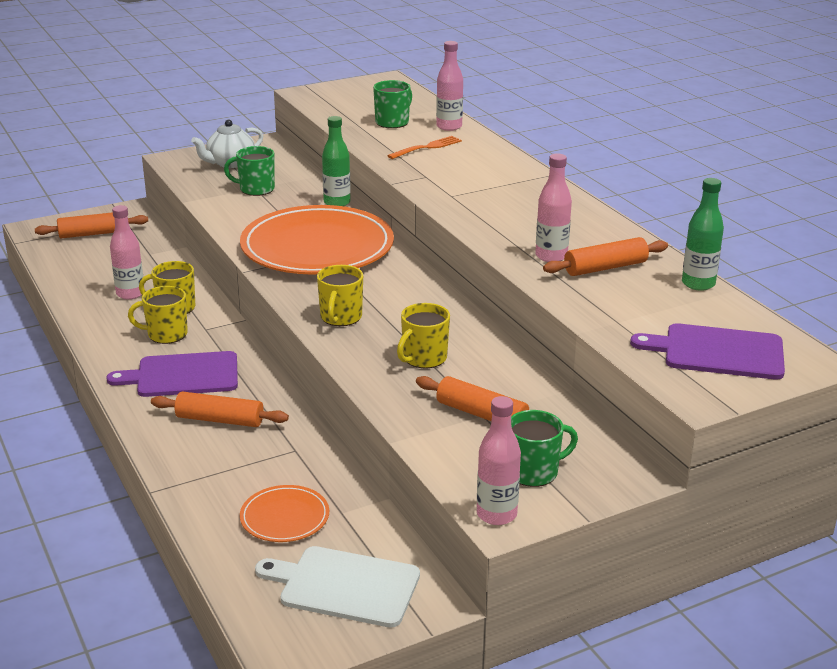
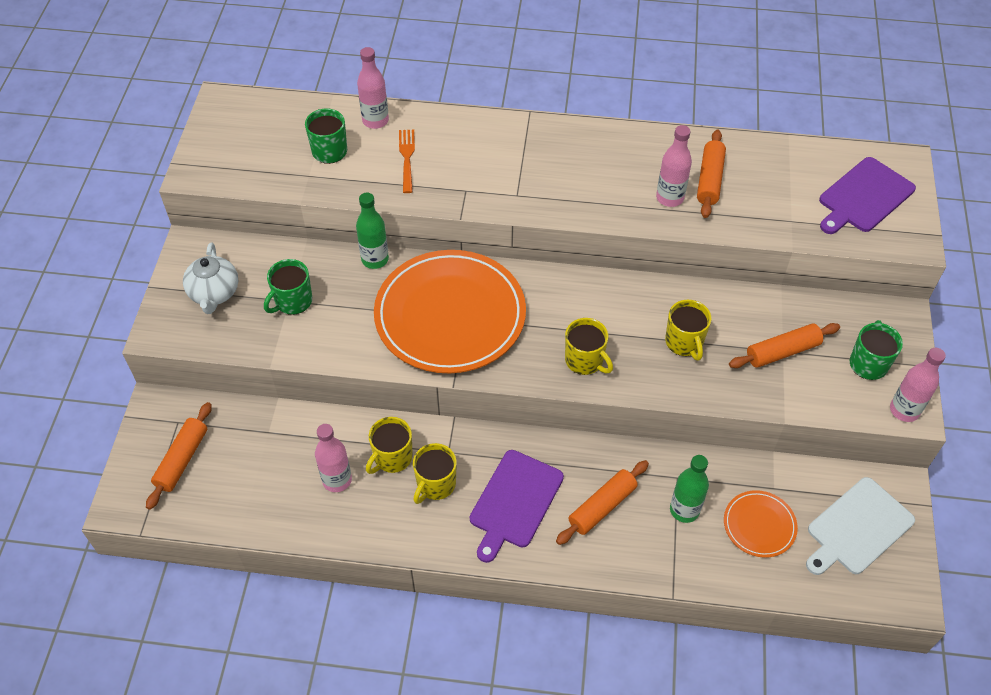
camera: 55 degrees left, 25 degrees up
green bottle [682,178,724,291] -> green bottle moved to [670,455,709,523]

